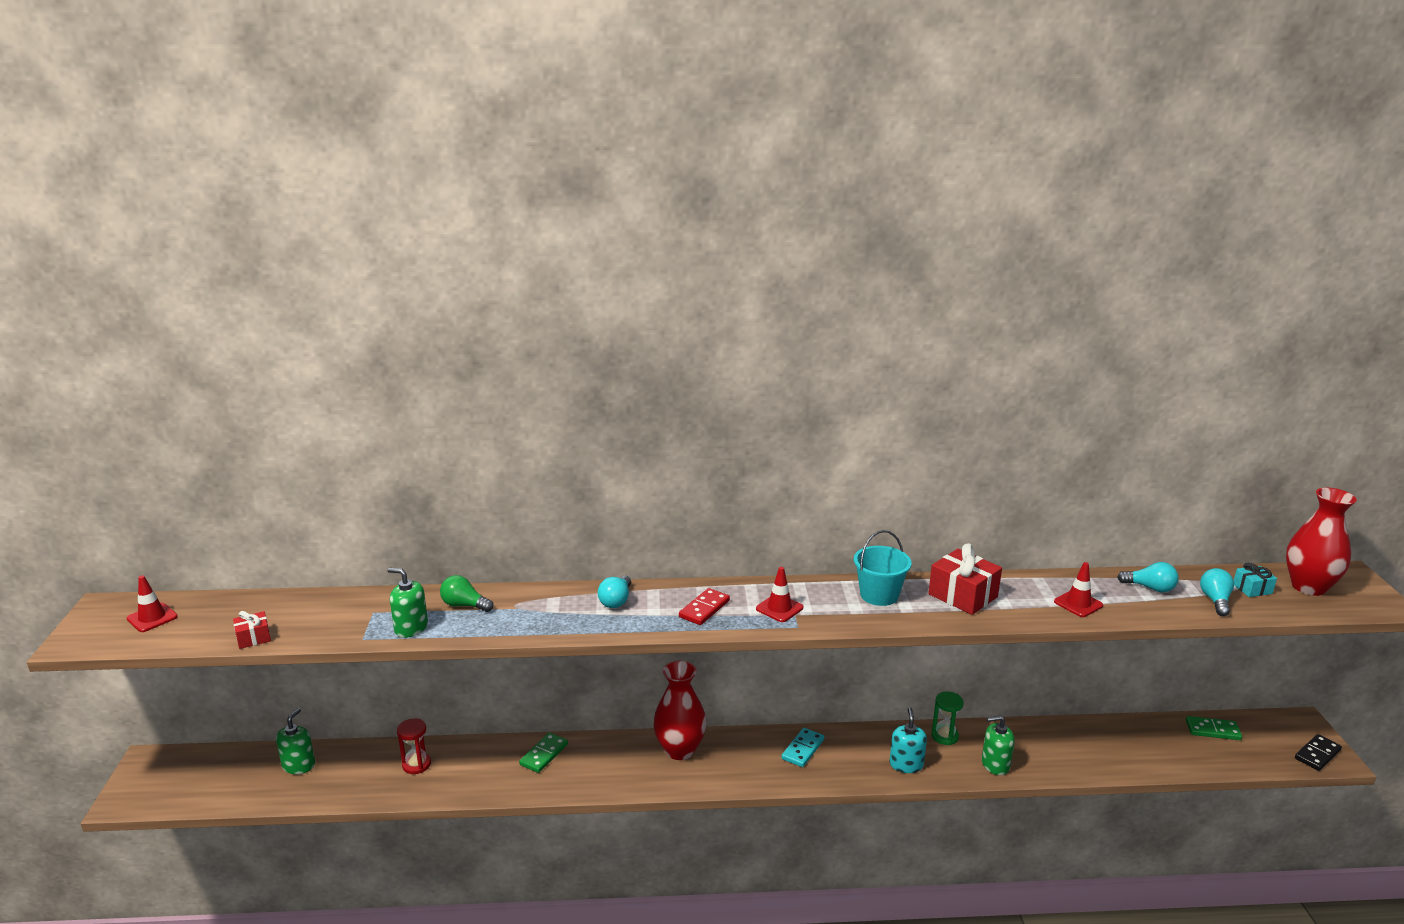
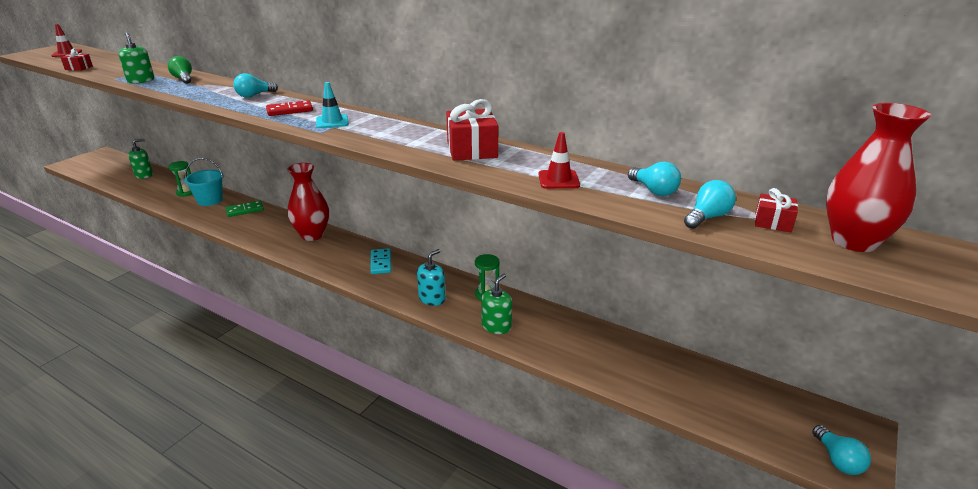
camera: 35 degrees right, 5 degrees up
red hourglass [397,718,431,774] -> green hourglass [168,161,192,197]
red traffic cone [756,567,803,622] -> turquoise traffic cone [316,82,349,128]
turquoise domino [782,728,824,767] -> turquoise domino turned 75 degrees counterclockwise [370,248,391,274]
turquoise bucket [854,530,912,606] -> turquoise bucket moved to [184,158,223,206]
green soap dispenser [982,715,1015,775] -> green soap dispenser turned 90 degrees clockwise [481,274,512,334]
green domino [1186,716,1242,740] -> none
turquoise gift [1234,563,1277,597] -> red gift [755,188,798,232]
black domino [1295,734,1342,771] -> turquoise light bulb [812,425,871,475]

